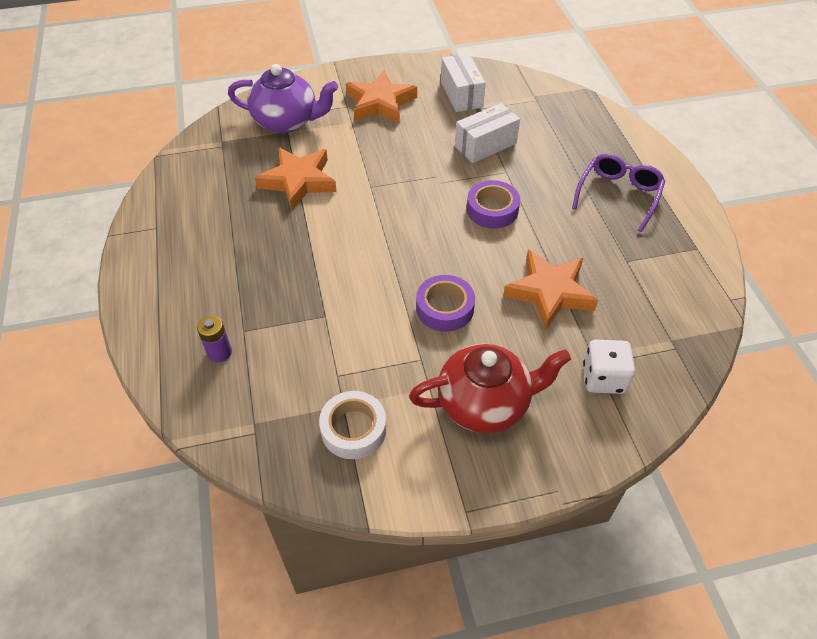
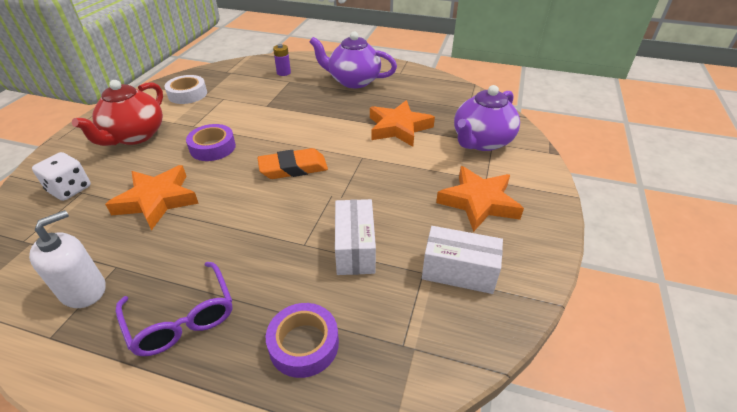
camera: 120 degrees right, 10 degrees down
purple tape [467,180,520,229] -> purple tape moved to [266,303,339,378]
none -> white soap dispenser [29,210,106,308]
none -> orange eraser [258,148,328,179]
none -> purple teapot [309,31,397,88]

